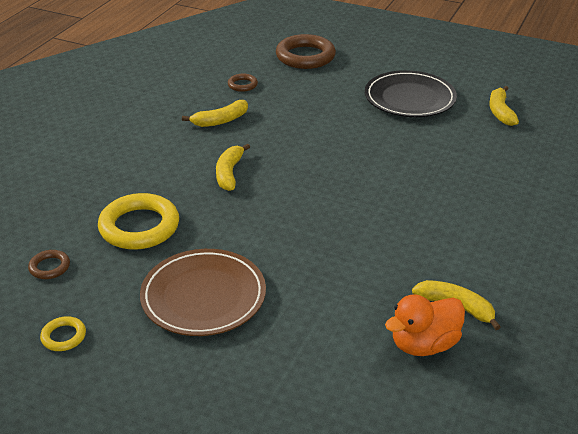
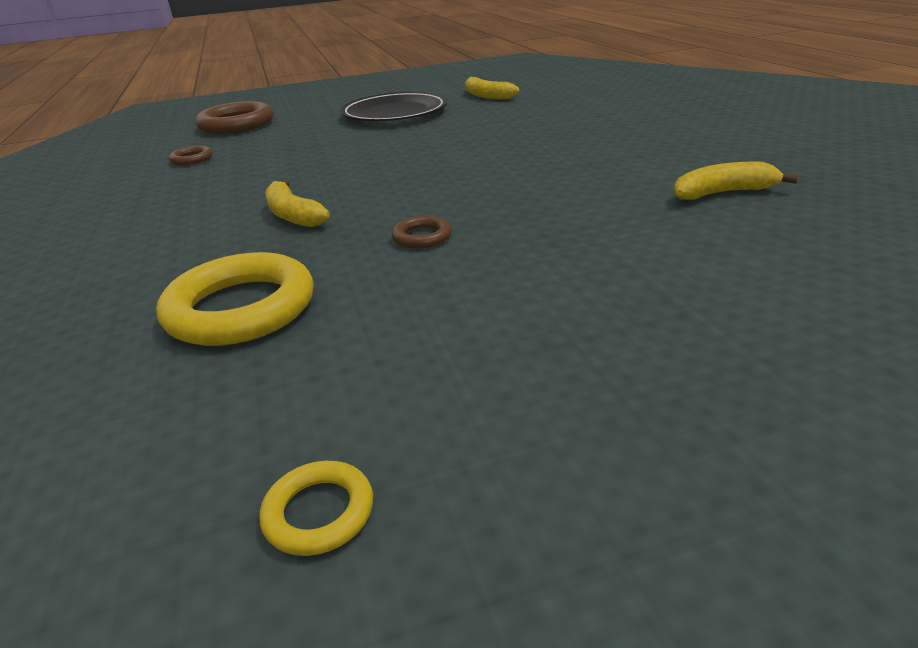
camera: 40 degrees left, 5 degrees down
brown ring [28,250,70,279] -> brown ring moved to [392,215,452,249]
brown plate [140,249,266,336] -> none
yellow banana [182,100,248,127] -> none
orange duck [385,294,465,356] -> none

